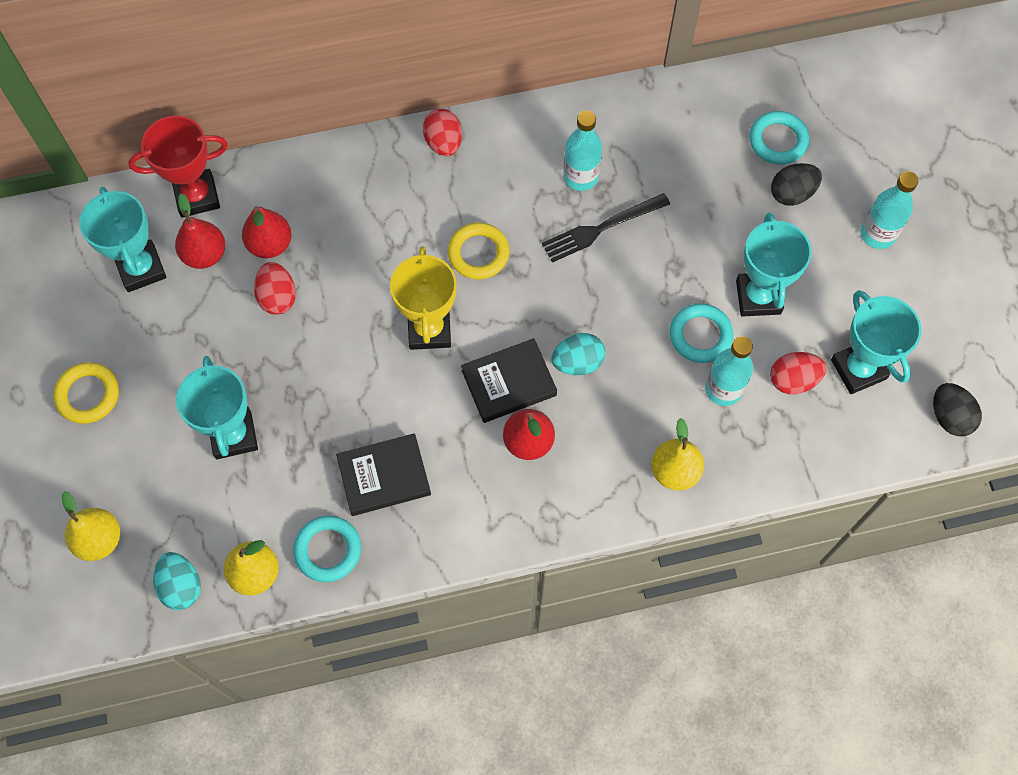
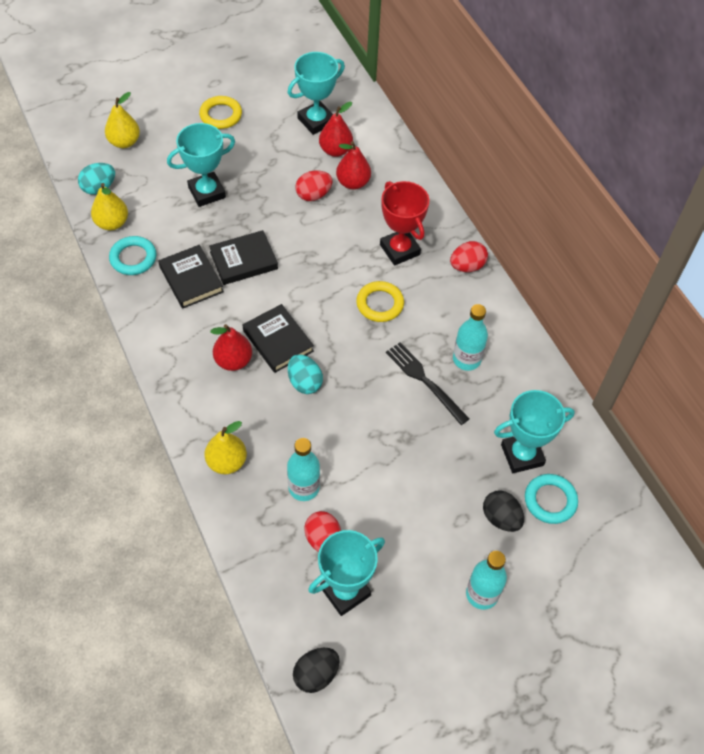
camera: 75 degrees right, 10 degrees down
red trophy [128,116,228,218] -> red trophy moved to [380,181,429,266]
yellow trophy [390,246,457,350] -> none
turquoise ring [670,304,733,363] -> none
turquoise trophy [736,213,812,316] -> turquoise trophy moved to [494,390,575,473]
none -> black book [209,230,278,285]

